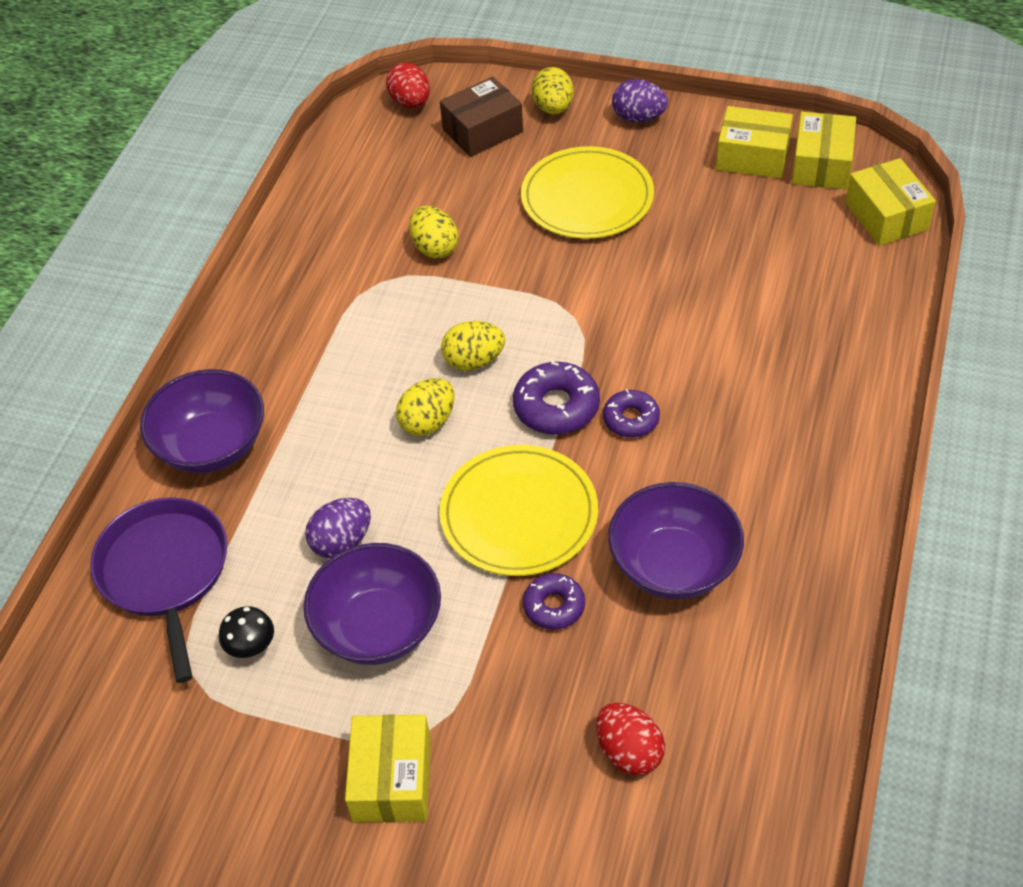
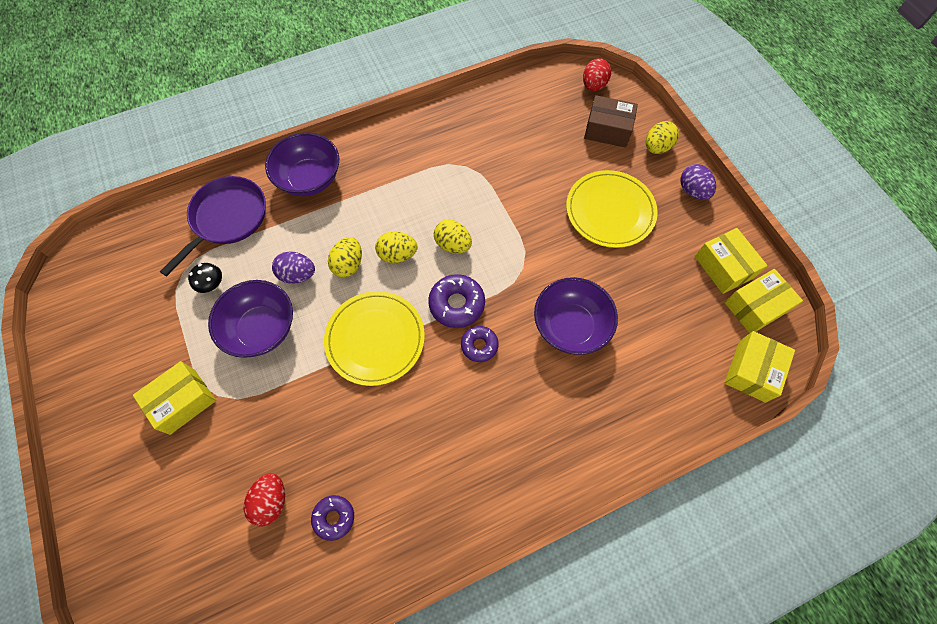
camera: 45 degrees right, 15 degrees up
yellow egg [409,206,458,258] -> yellow egg moved to [328,237,362,277]
purple donut [523,573,585,630] -> purple donut moved to [311,495,354,541]
purple bowl [608,482,744,599] -> purple bowl moved to [534,277,618,355]

